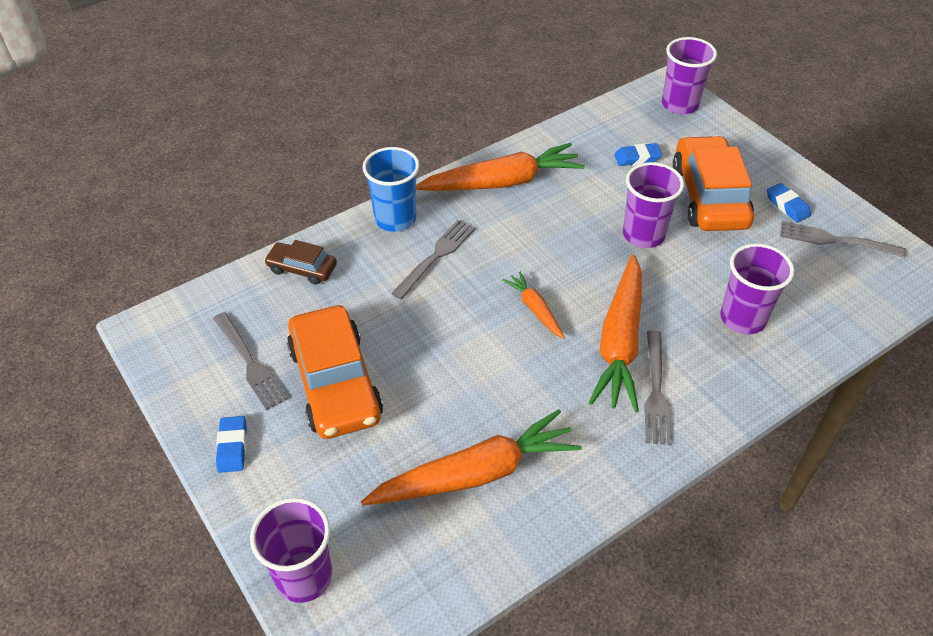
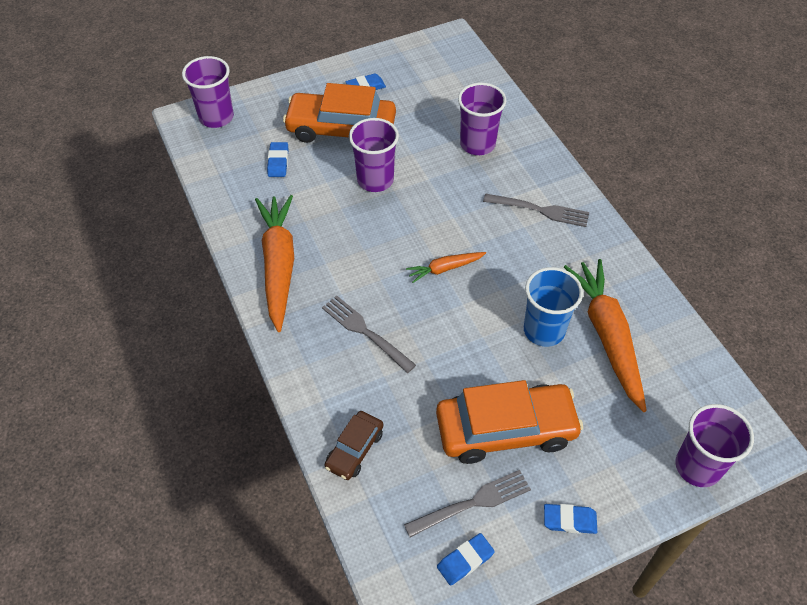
camera: 80 degrees left, 5 degrees up
blue cup [362,147,420,232] -> blue cup moved to [524,267,583,347]
orange carrot [589,255,642,412] -> none
grey fork [780,221,905,257] -> none
none -> blue eraser [437,533,495,586]

